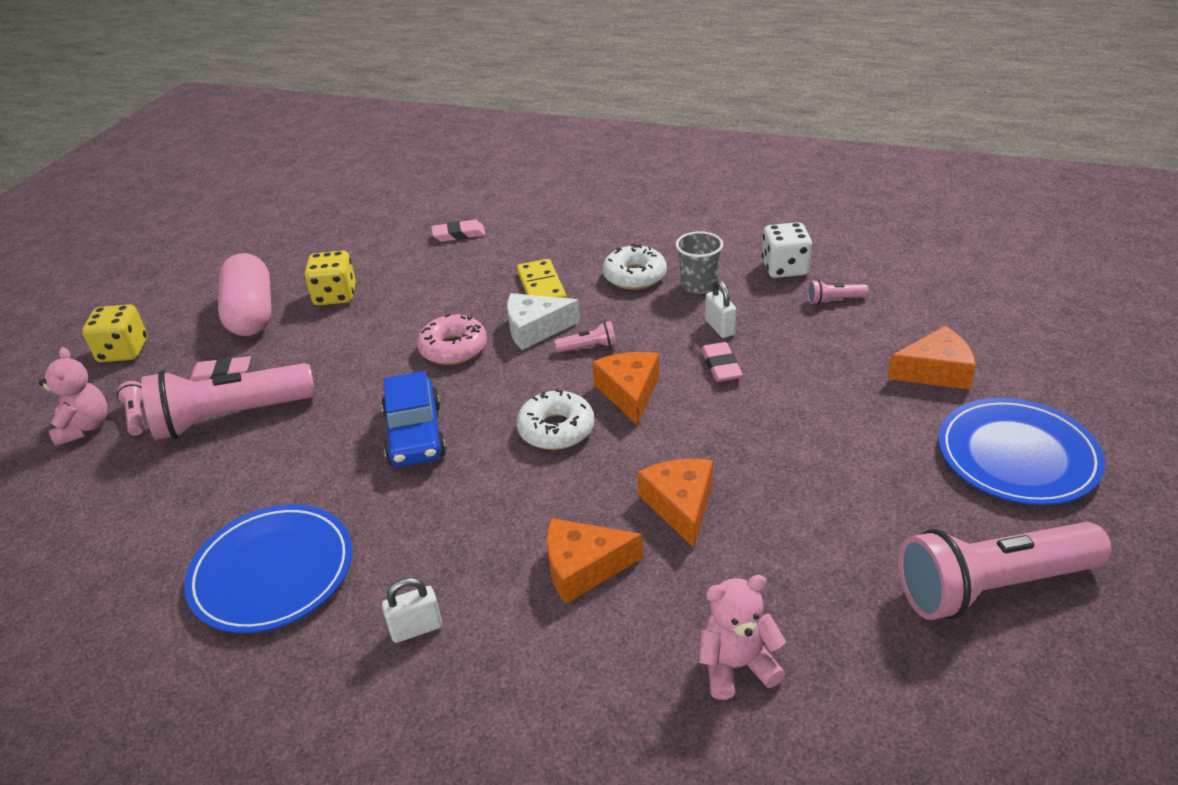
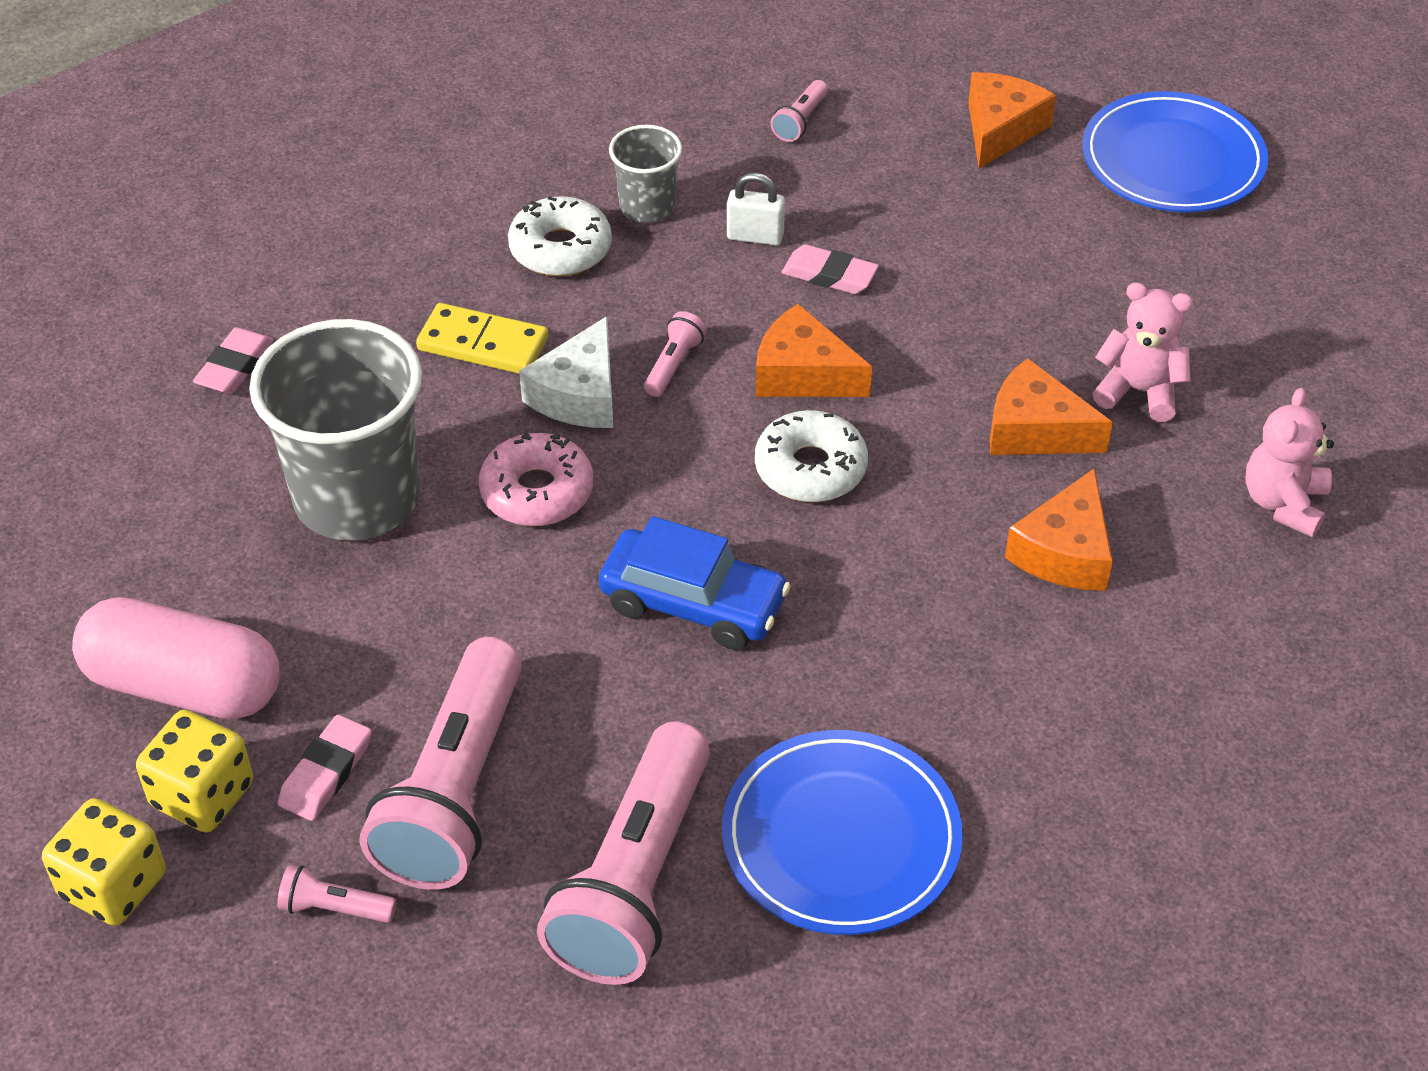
camera: 60 degrees left, 10 degrees up
pink teddy bear [39,347,107,446] -> pink teddy bear moved to [1093,282,1194,422]
yellow dice [304,251,356,305] -> yellow dice moved to [136,710,253,832]
white padlock [382,577,442,643] -> none
white dice [762,222,812,278] -> none
pink flashlight [898,522,1112,620] -> pink flashlight moved to [537,721,710,985]
none -> grey cup [249,319,422,540]

